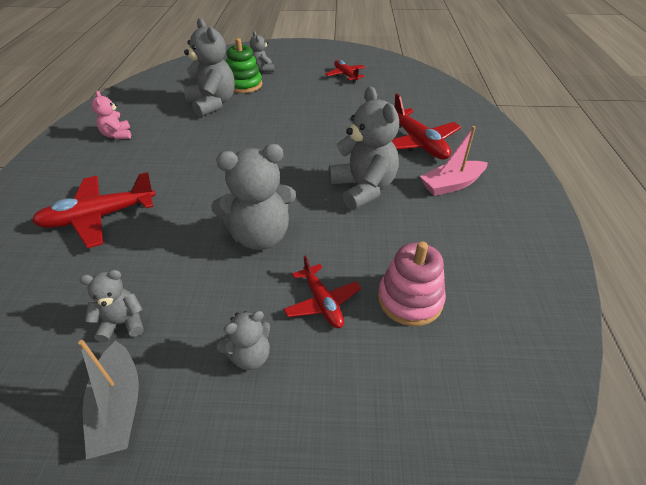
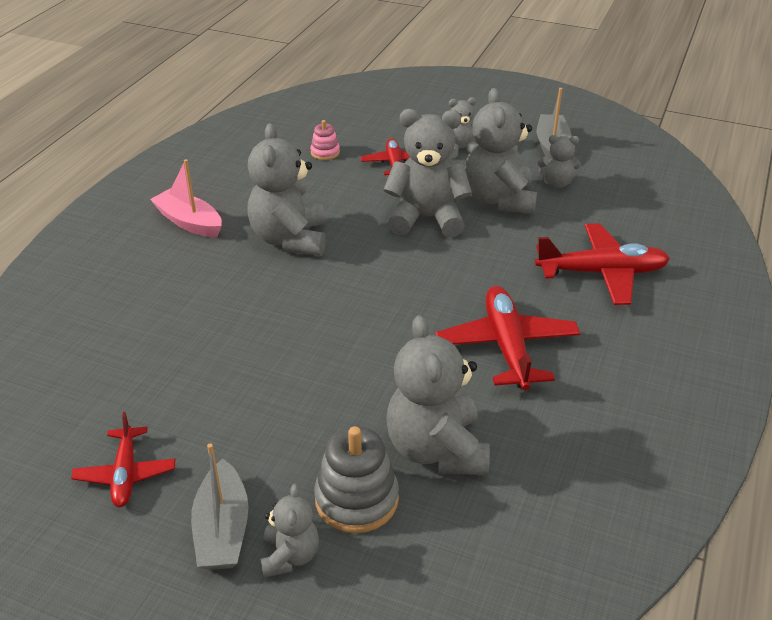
camera: 160 degrees left, 5 degrees down
pink teddy bear [91,91,131,140] -> none
green stacking toy [226,38,262,93] -> grey stacking toy [314,426,399,533]
pink stacking toy [378,241,446,326] -> pink stacking toy [310,120,340,160], size x0.55
red plane [392,94,461,160] -> red plane moved to [435,286,581,390]
pink boat [420,126,488,196] -> pink boat turned 135 degrees counterclockwise [150,159,222,237]
none -> grey boat [191,443,249,570]
none -> grey teddy bear [465,88,537,214]

